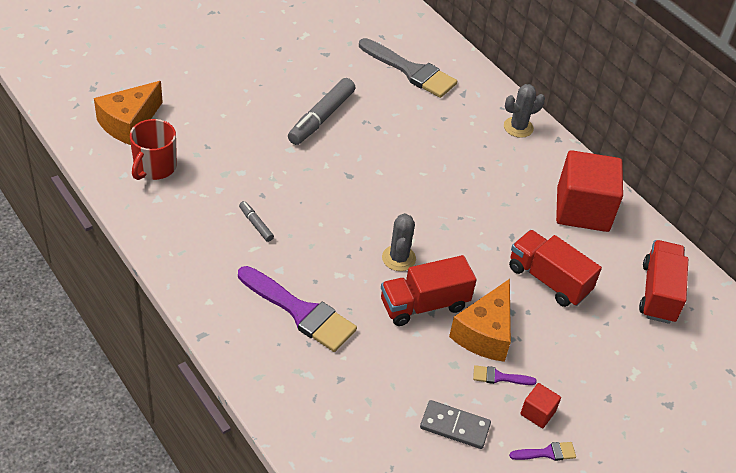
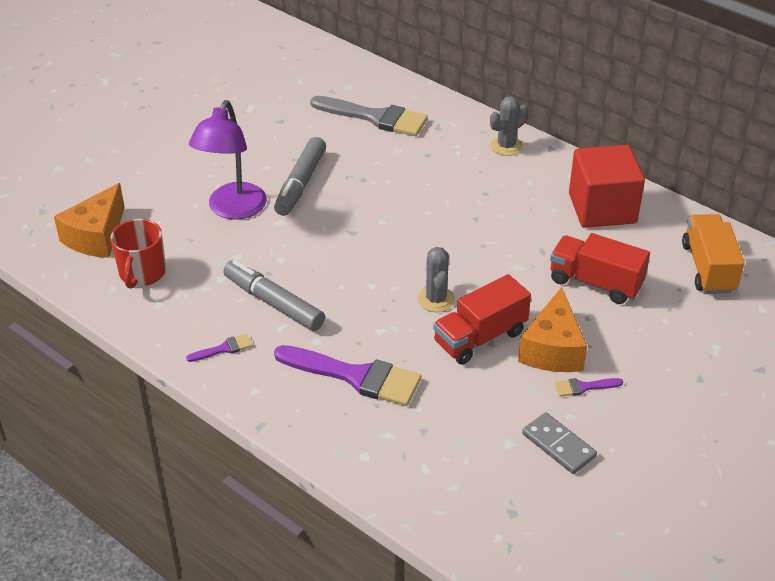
camera: 10 degrees left, 5 degrees down
grey marker [239,201,274,242] -> grey marker [223,260,325,331], size x2.06
grey domino [420,400,491,449] -> grey domino turned 45 degrees clockwise [522,412,597,474]
purple brush [509,442,576,461] -> purple brush moved to [186,334,252,362]
red cube [520,383,561,428] -> none
red truck [639,240,688,324] -> orange truck [682,214,745,294]
none -> purple lamp [189,100,267,220]

